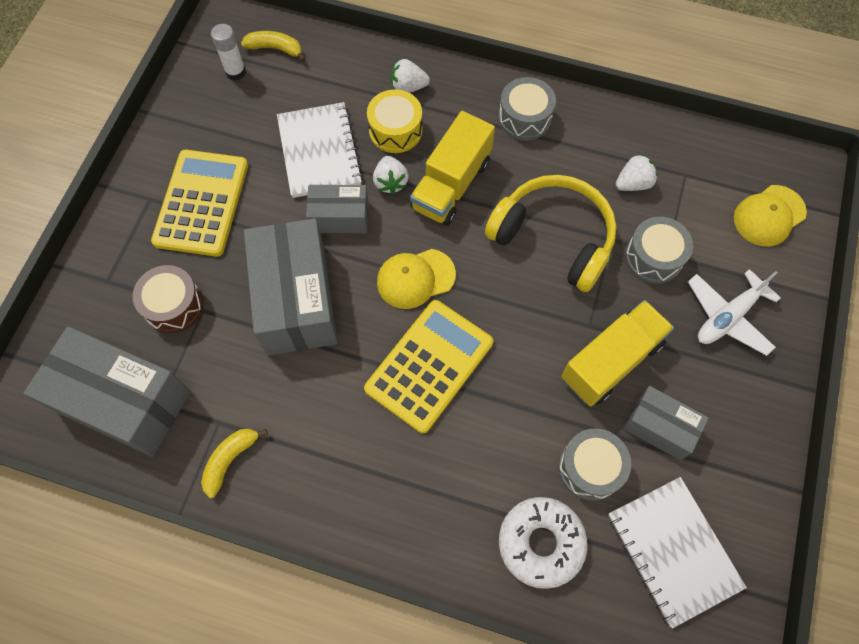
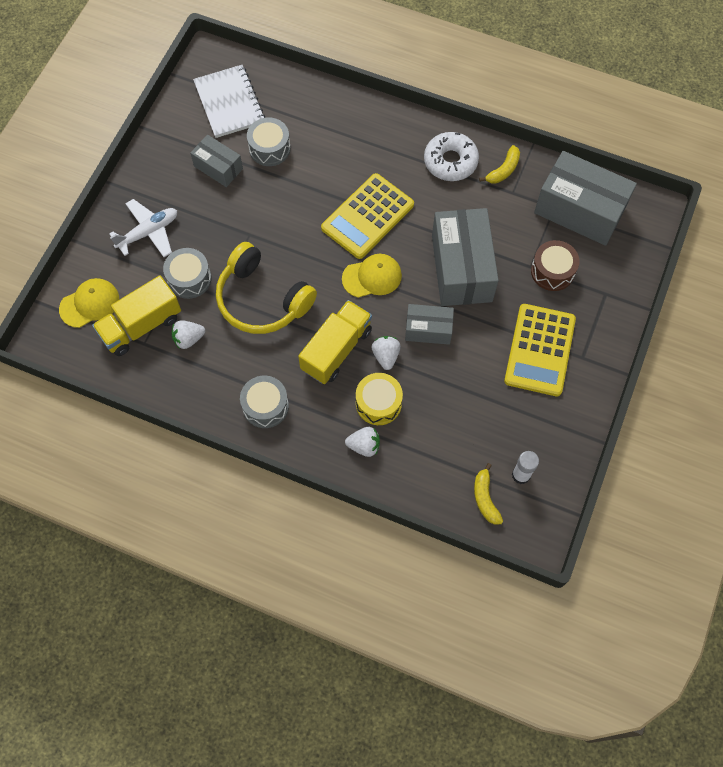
camera: 175 degrees left, 0 degrees up
yellow banana [241,31,306,61] -> yellow banana turned 60 degrees clockwise [474,463,503,525]
white notebook [277,102,363,198] -> none
white donut [499,497,587,589] -> white donut moved to [424,132,479,181]
yellow truck [561,300,674,406] -> yellow truck moved to [92,275,181,356]

